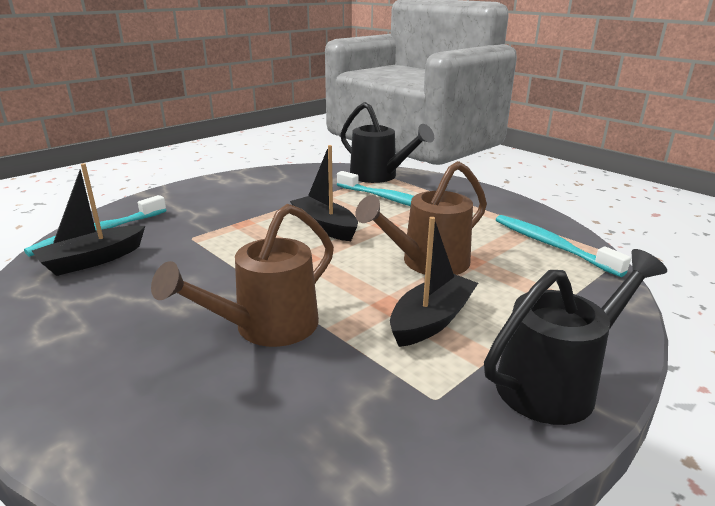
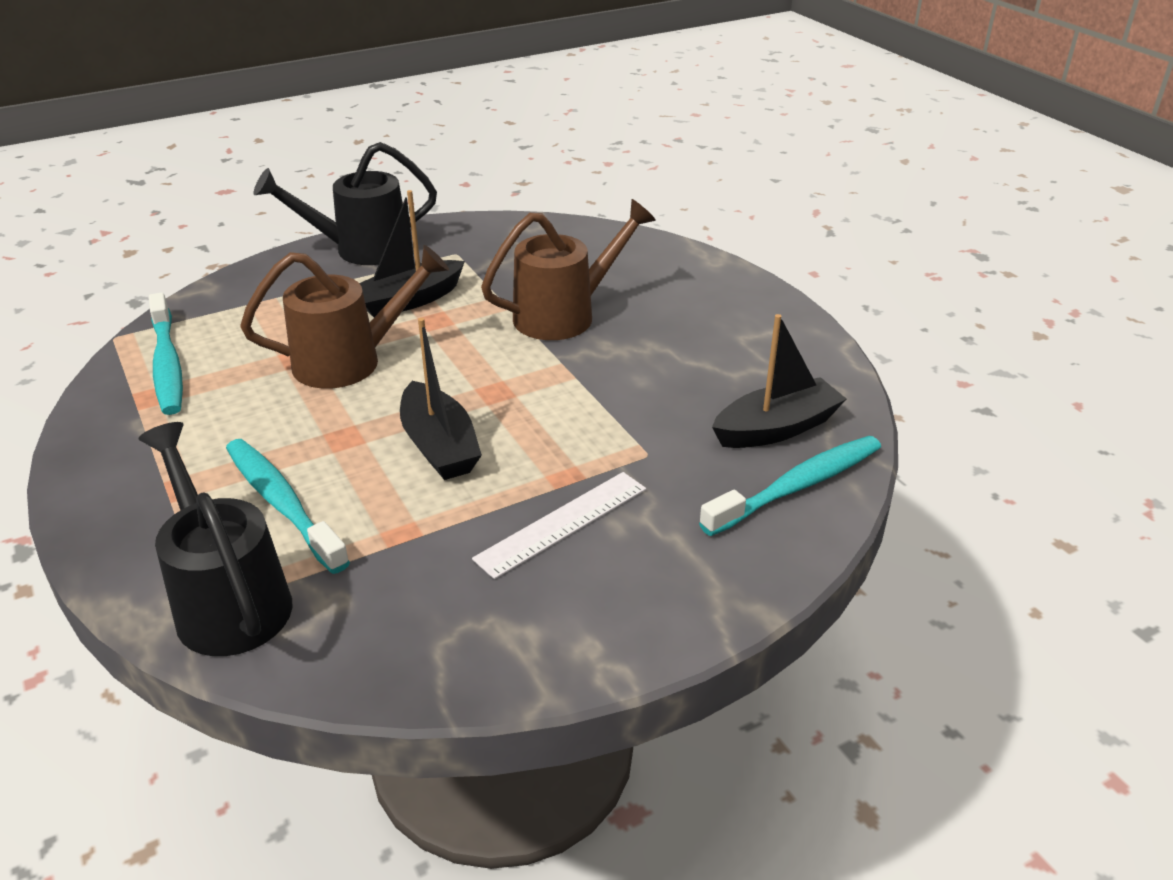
camera: 165 degrees left, 10 degrees up
none -> white ruler [472,472,646,579]

